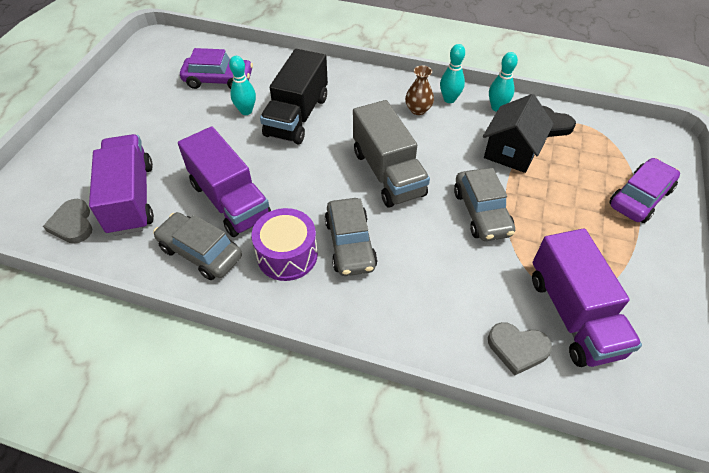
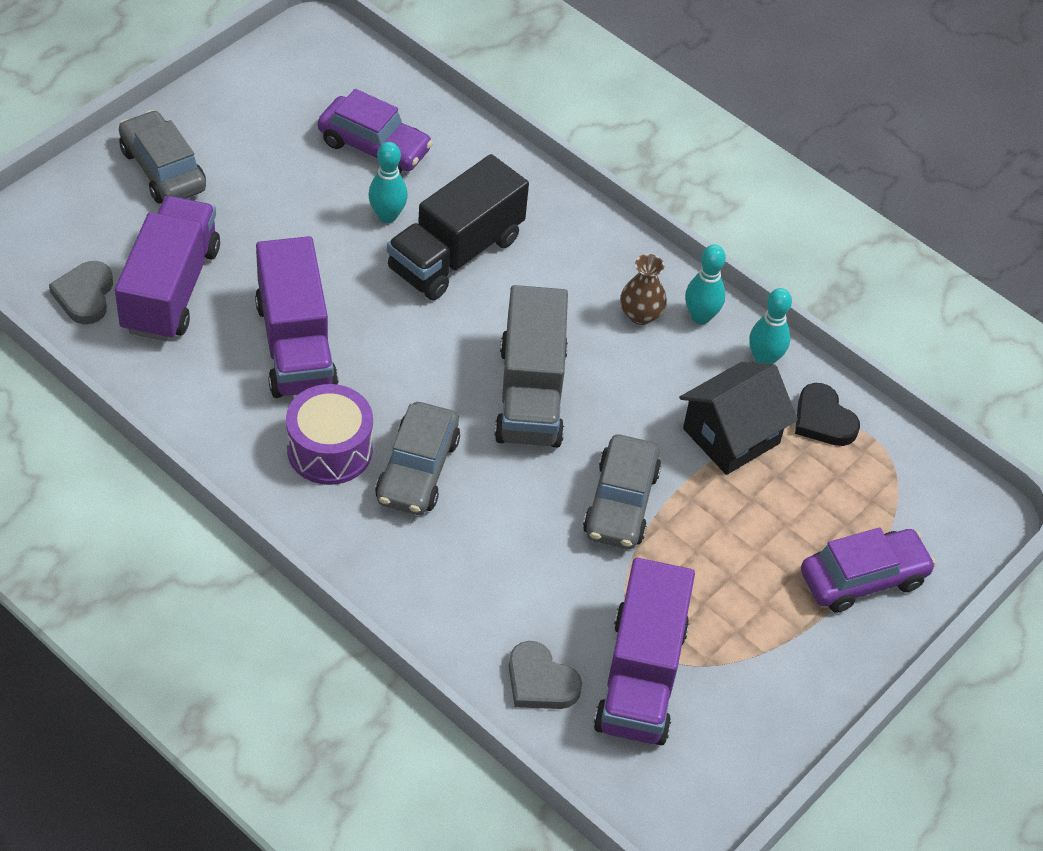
camera: 20 degrees right, 0 degrees up
grey car [153,212,242,280] -> grey car moved to [119,110,206,203]

